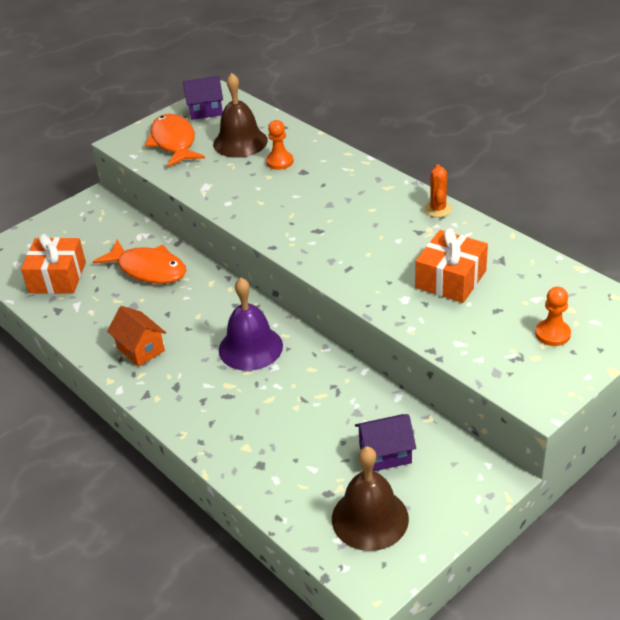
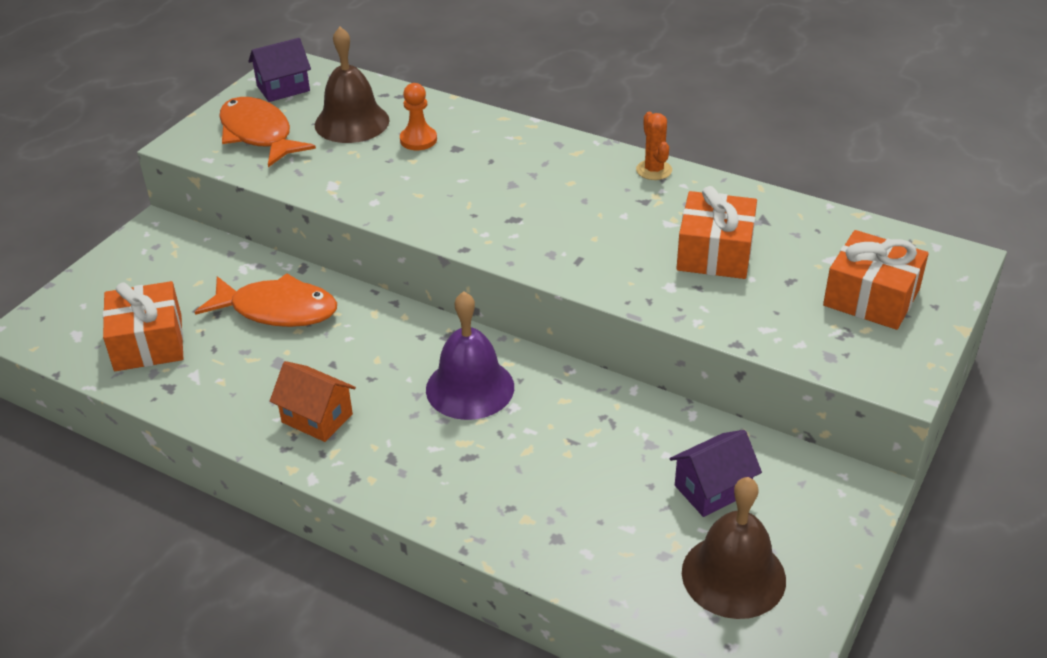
camera: 20 degrees left, 0 degrees up
orange pawn [535,287,571,346] -> orange gift [823,230,929,330]

